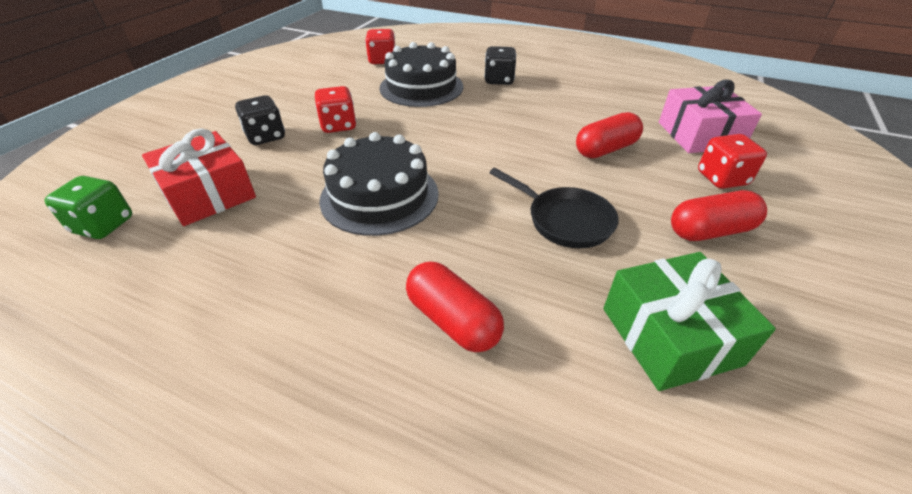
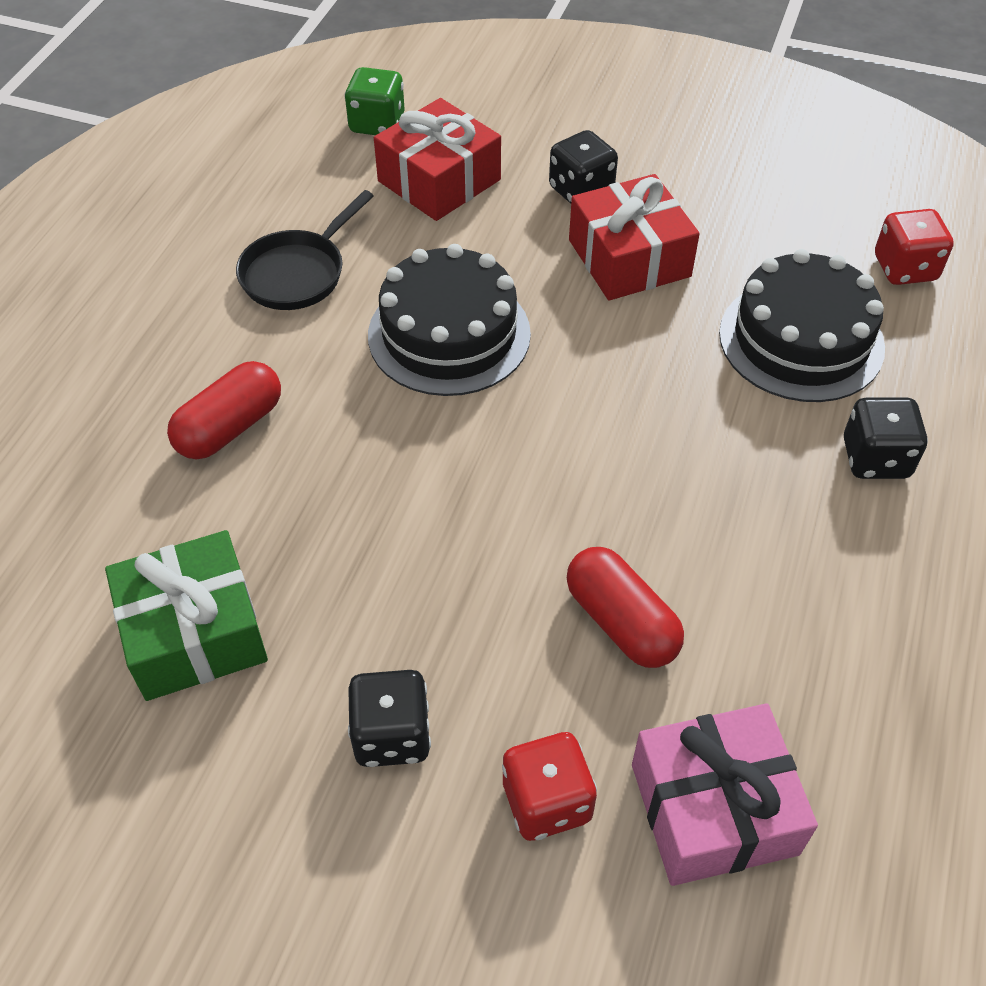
camera: 85 degrees right, 10 degrees up
red dice [315,86,357,133] -> red gift [569,174,700,300]
black pan [489,168,619,248] -> black pan moved to [236,190,373,310]
red capsule [671,190,767,241] -> black dice [348,670,431,767]

